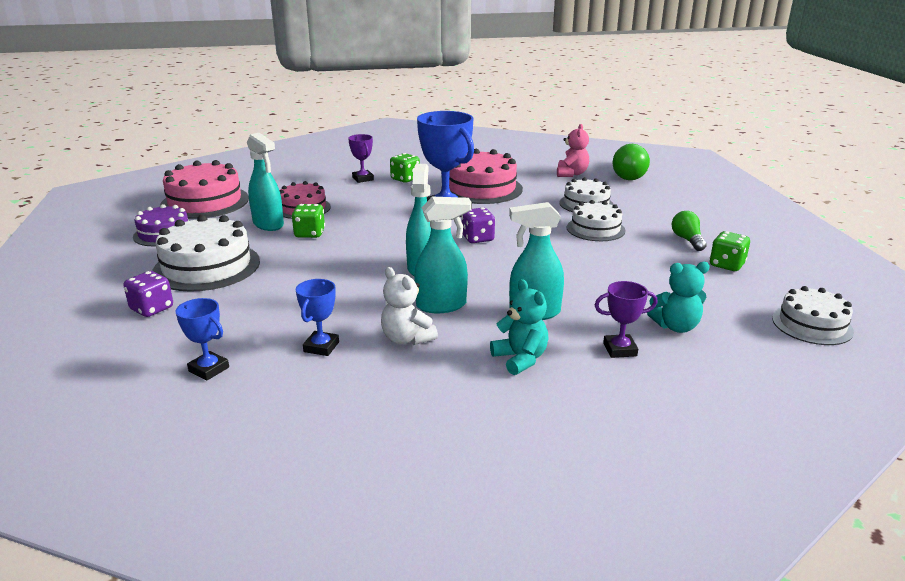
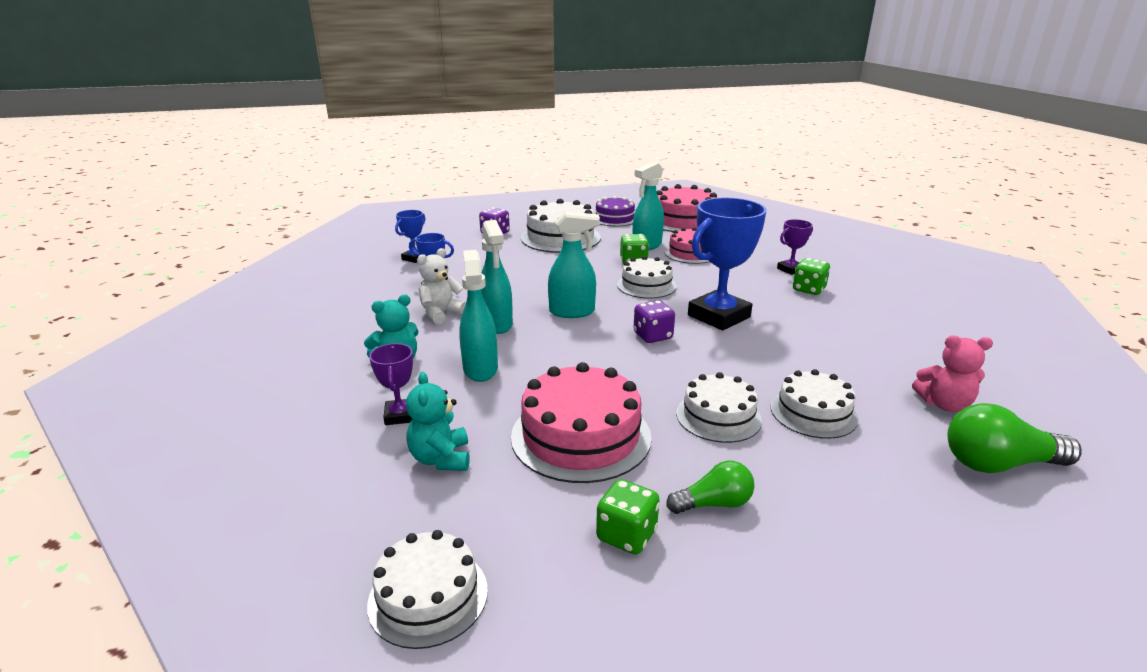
camera: 85 degrees right, 0 degrees up
pink cake [441,149,523,204] -> pink cake moved to [511,362,652,483]
none -> white cake [617,256,677,298]

